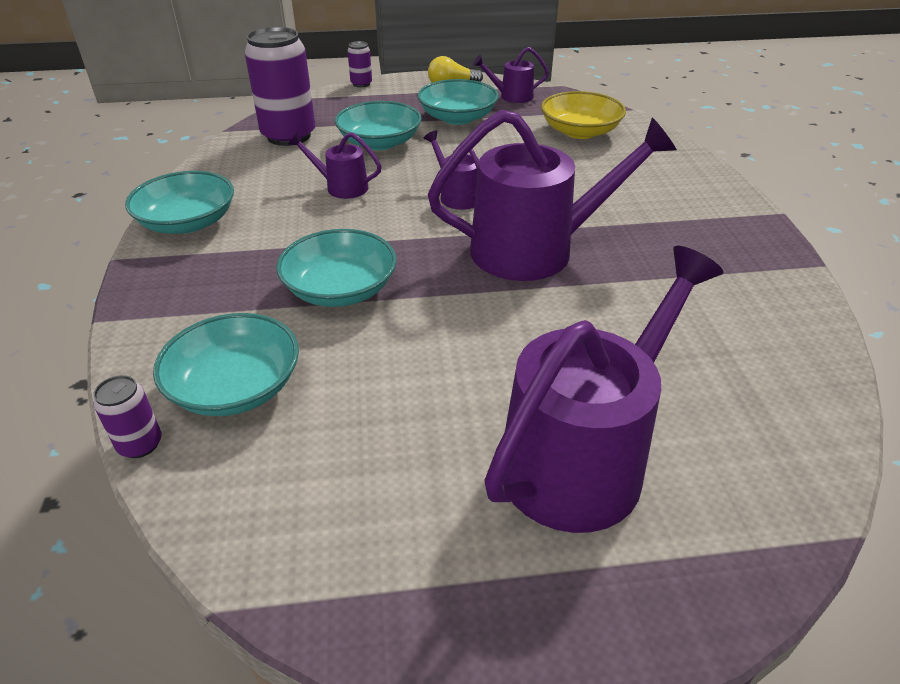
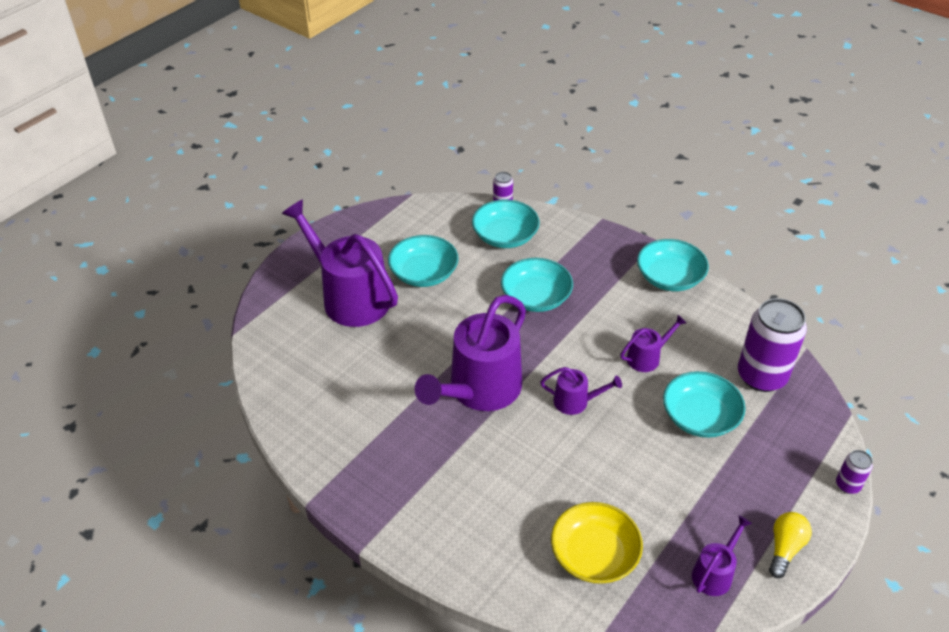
camera: 135 degrees right, 5 degrees up
turquoise bowl [417,79,499,125] -> turquoise bowl moved to [388,235,459,287]
purple watering can [484,246,723,533] -> purple watering can turned 135 degrees clockwise [282,199,398,327]

